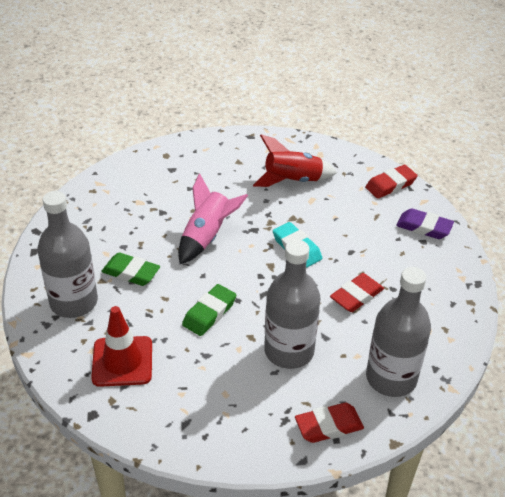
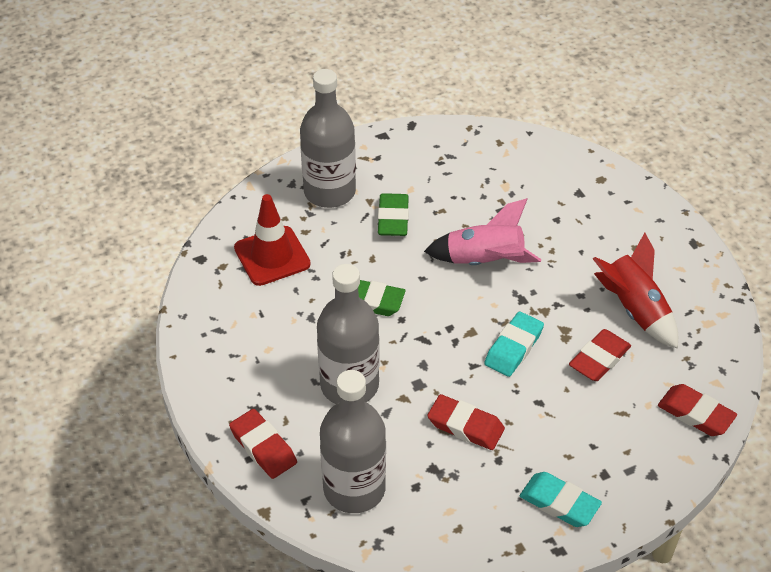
camera: 70 degrees right, 5 degrees up
purple eraser [396,208,454,239] -> none
none -> turquoise eraser [520,472,602,527]
none -> red eraser [569,329,631,381]

